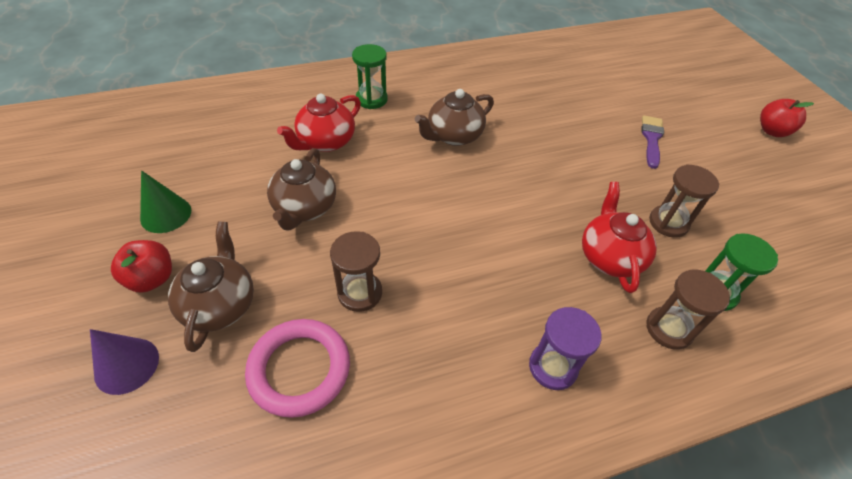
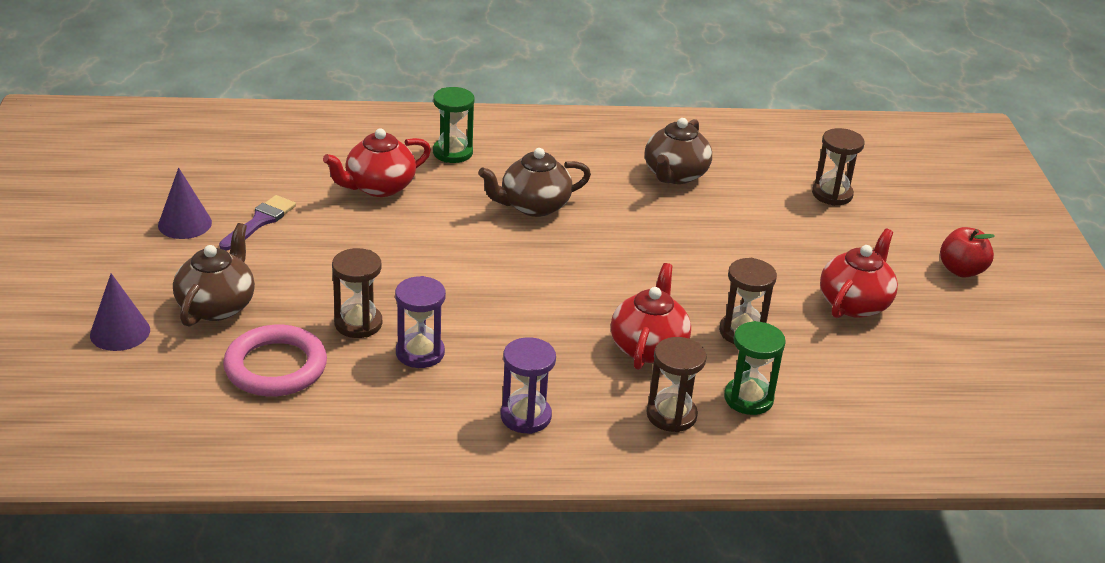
camera: 15 degrees right, 15 degrees down
red apple [111,240,172,293] -> none
green cone [140,170,191,233] -> purple cone [158,168,212,239]
brown teapot [267,148,336,231] -> brown teapot moved to [645,118,712,184]
purple brush [641,116,664,169] -> purple brush moved to [219,195,296,250]
none -> purple hourglass [395,276,446,368]
none -> brown hourglass [812,128,865,206]
none -> red teapot [820,229,898,318]

